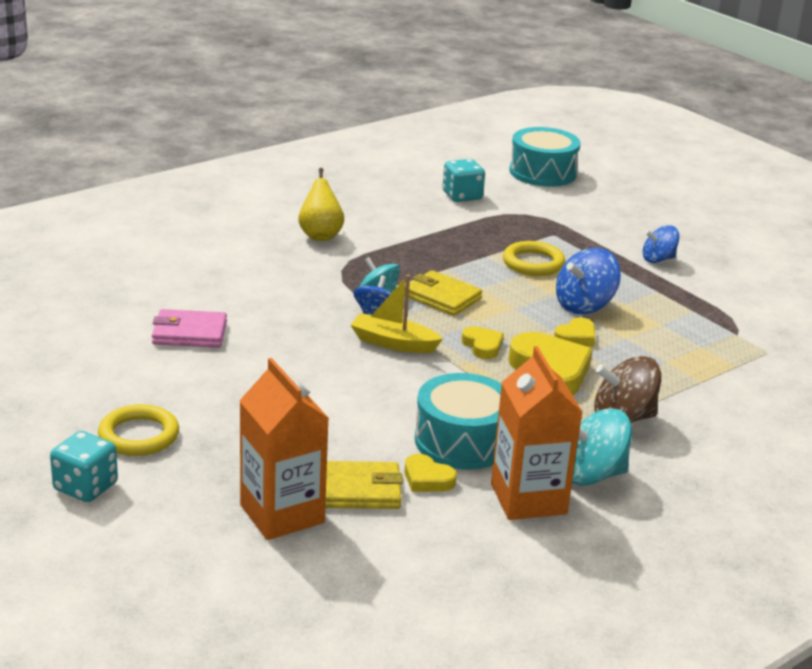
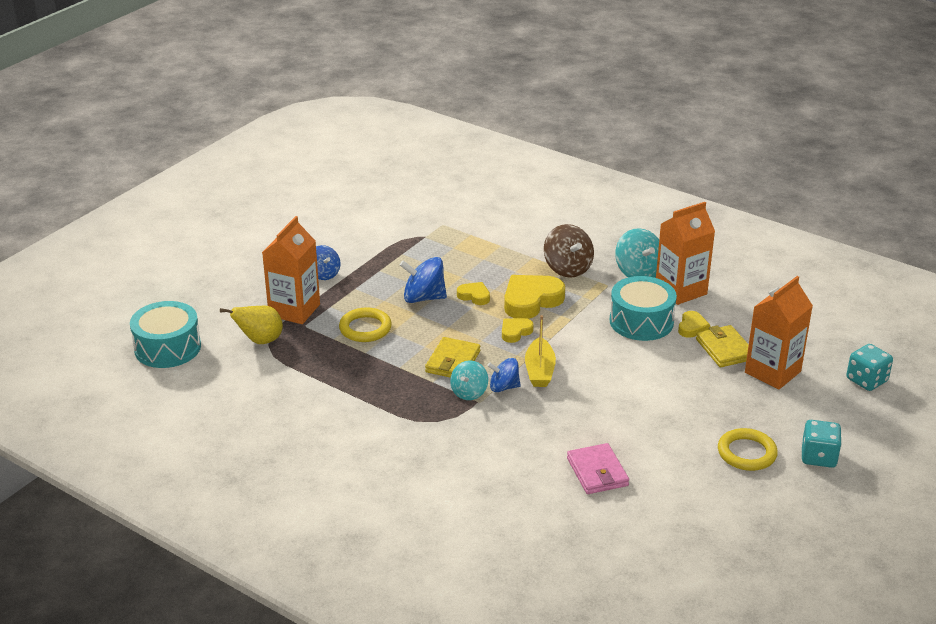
camera: 105 degrees left, 5 degrees up
yellow pear [298,168,344,241] -> yellow pear moved to [220,306,283,344]
turquoise dice [443,159,485,202] -> turquoise dice moved to [846,344,893,391]
blue spinning top [556,248,621,314] -> blue spinning top turned 150 degrees clockwise [400,257,447,303]
none -> orange carton [262,216,320,324]

